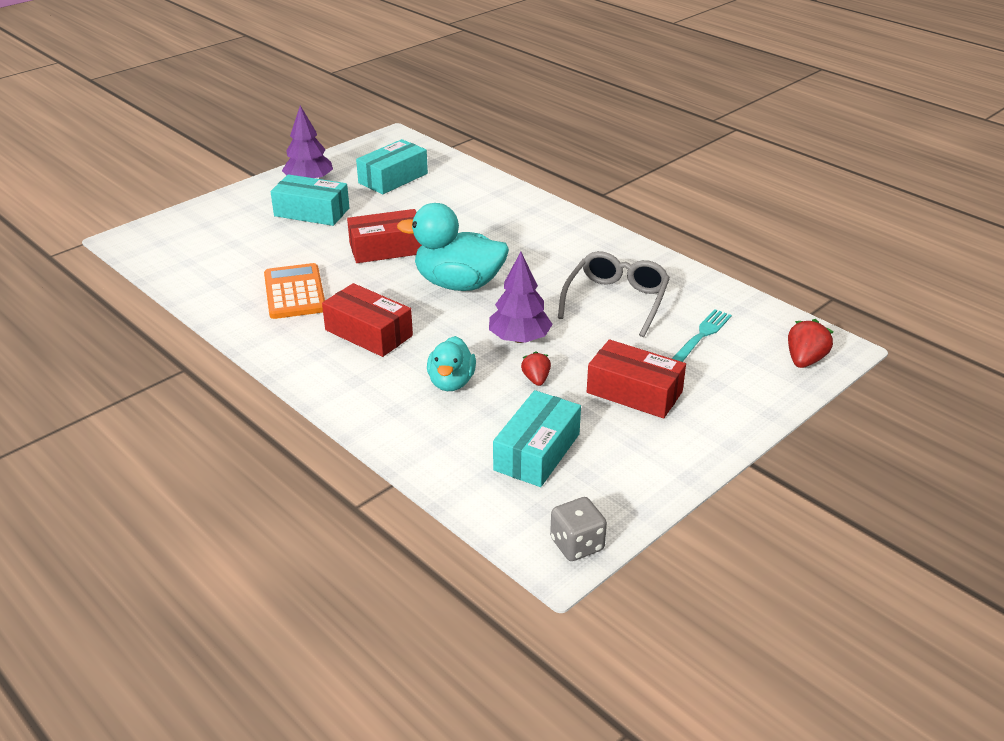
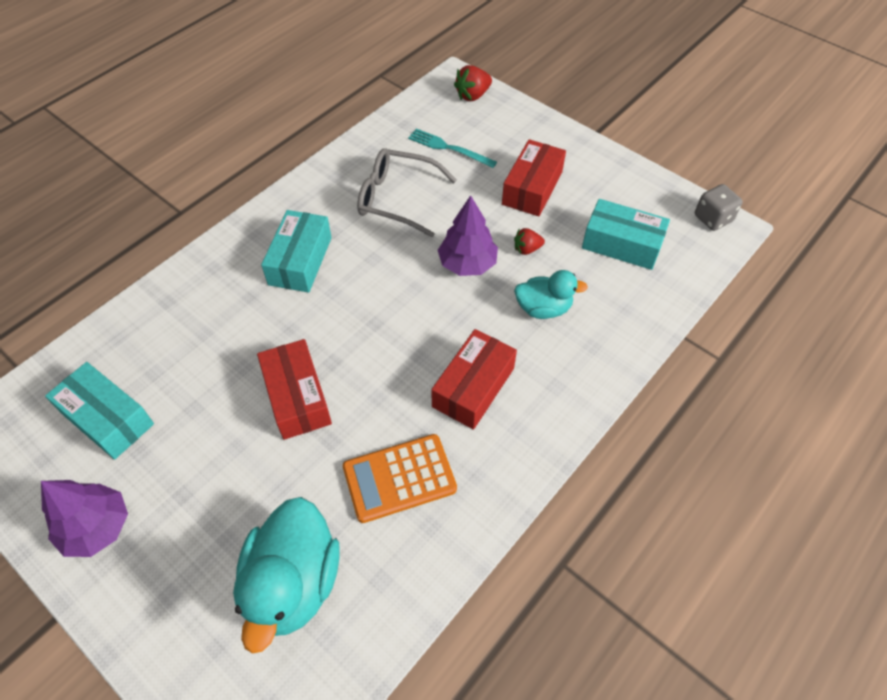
camera: 95 degrees left, 20 degrees up
turquoise box [270,174,349,226] -> turquoise box moved to [261,210,332,293]
turquoise duck [397,203,509,291] -> turquoise duck moved to [233,497,340,653]
red strawberry [788,319,834,368] -> red strawberry turned 60 degrees counterclockwise [454,65,492,101]

